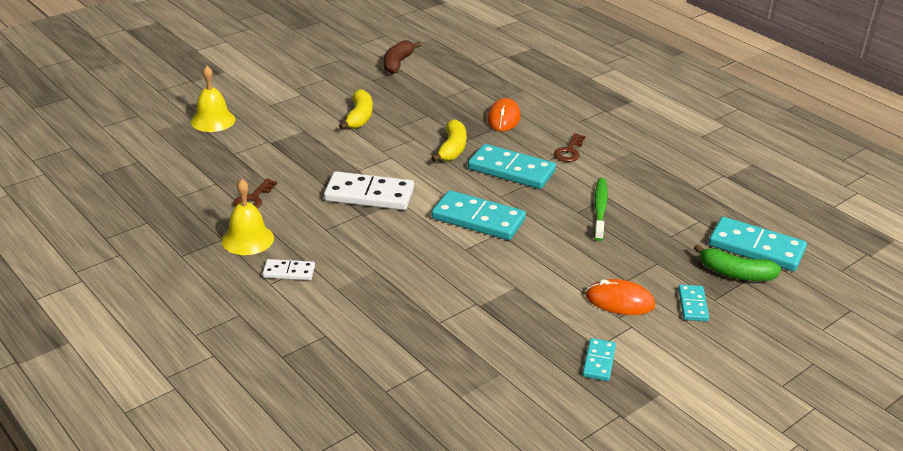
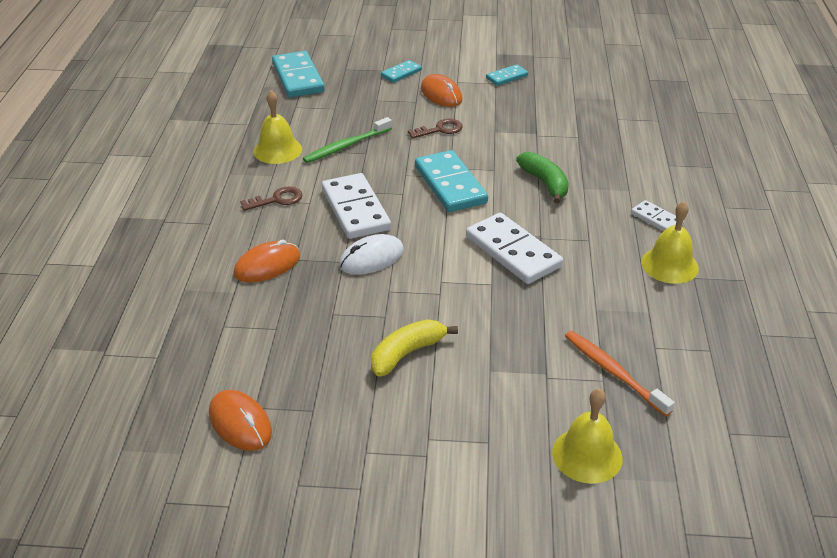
camera: 135 degrees left, 5 degrees up
brown key [233,178,277,208] -> brown key moved to [408,119,463,139]
brown banana [384,40,421,74] -> orange mouse [209,390,272,451]
yellow banana [431,119,467,162] -> white mouse [339,234,404,275]
turquoise domino [468,144,556,189] -> white domino [322,173,391,239]
green banana [694,244,781,281] -> green banana moved to [516,152,569,204]
none -> yellow bell [254,91,302,164]
none -> orange toothbrush [565,331,675,417]

